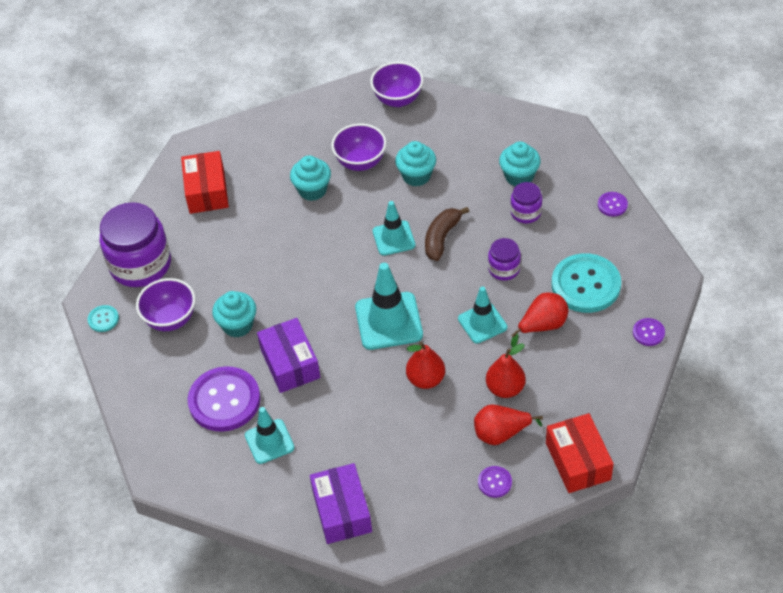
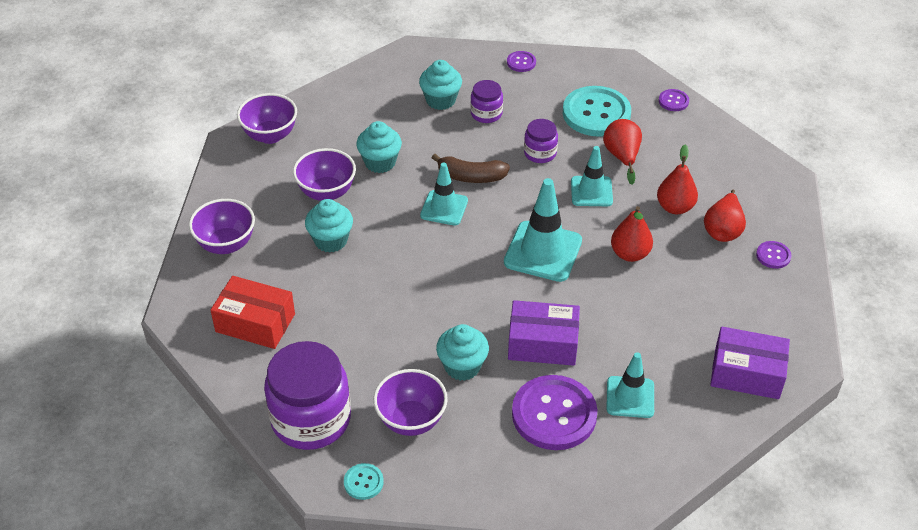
camera: 65 degrees left, 5 degrees down
brown banana [425,207,469,261] -> brown banana turned 45 degrees counterclockwise [432,154,510,183]
red box [546,413,614,493] -> none
none -> purple bowl [189,199,255,254]

